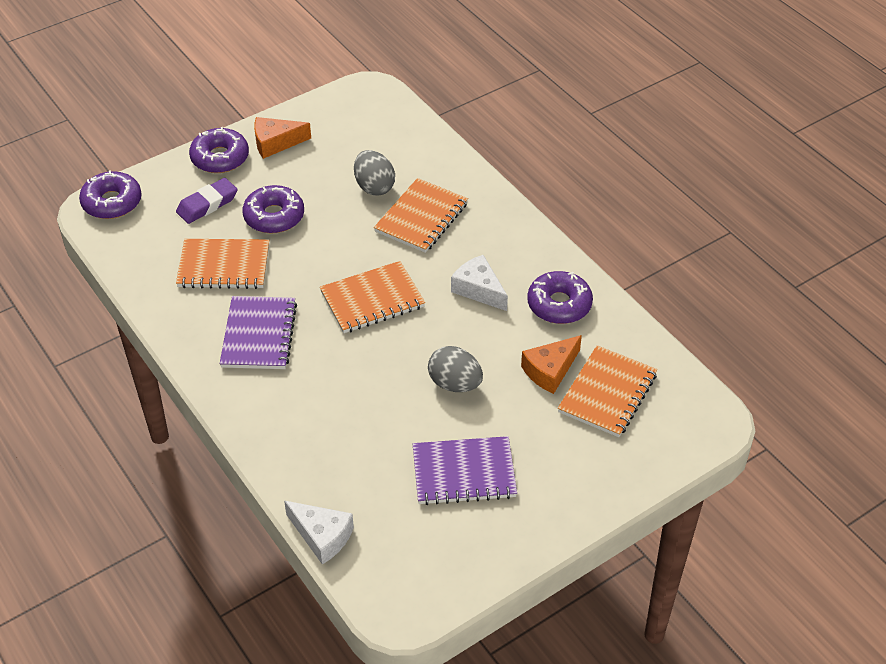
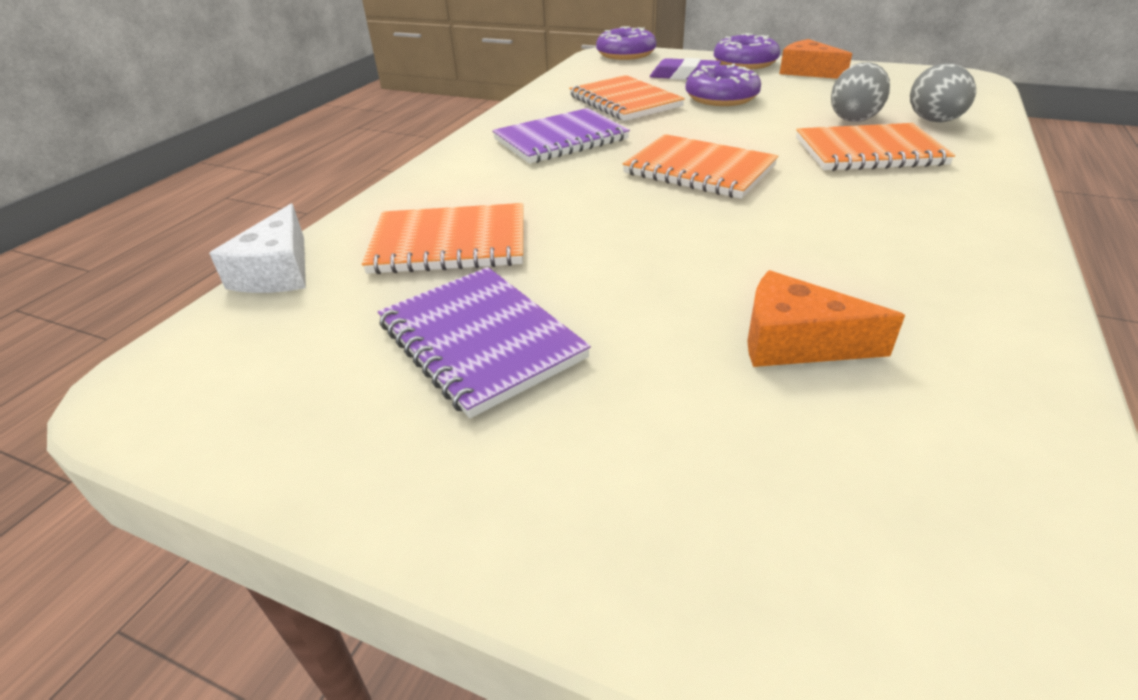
camera: 60 degrees right, 10 degrees down
grey egg [428,346,483,392] -> grey egg moved to [910,63,976,122]
white cheese [451,255,508,311] -> none
purple donut [527,271,593,324] -> none
orange notebook [558,345,657,437] -> orange notebook moved to [362,203,523,274]

